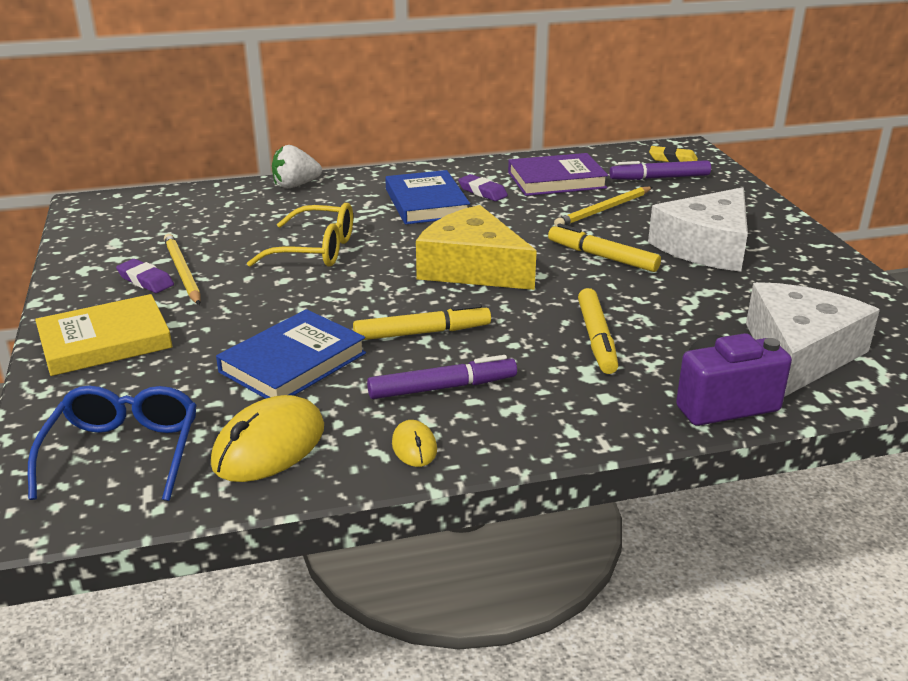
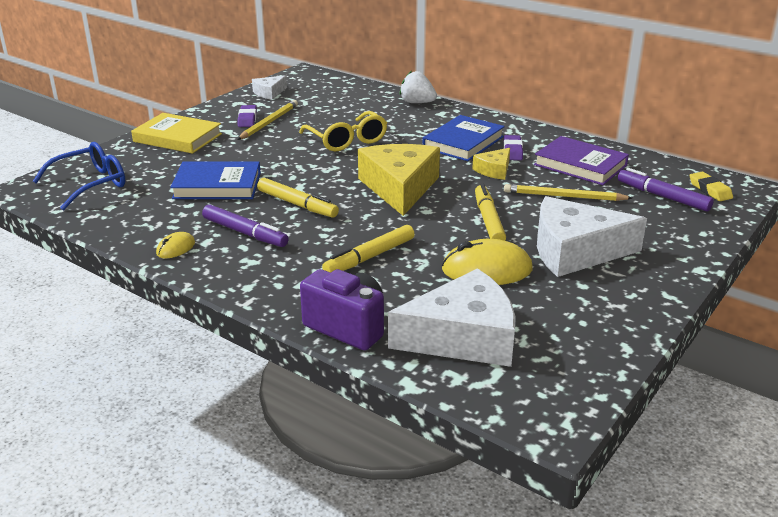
camera: 50 degrees right, 0 degrees up
yellow mouse [211,395,324,482] -> yellow mouse moved to [442,239,533,285]
none -> white cheese [252,75,287,100]
none -> yellow cheese [472,148,510,180]

